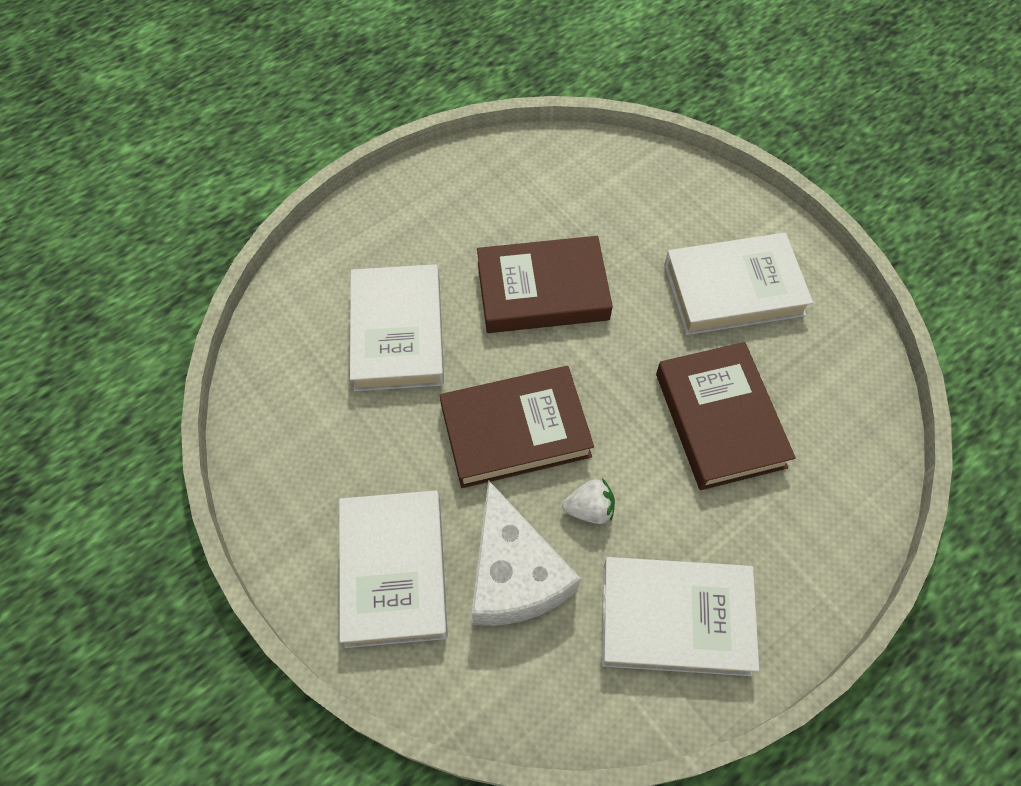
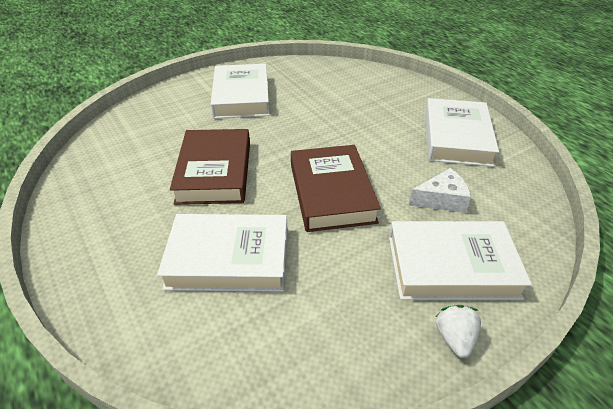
camera: 85 degrees left, 20 degrees down
white cheese [472,480,581,626] -> white cheese [409,168,471,213], size x0.59
white strawberry [562,478,615,524] -> white strawberry moved to [436,305,481,358]
brown book [656,342,796,490] -> none

